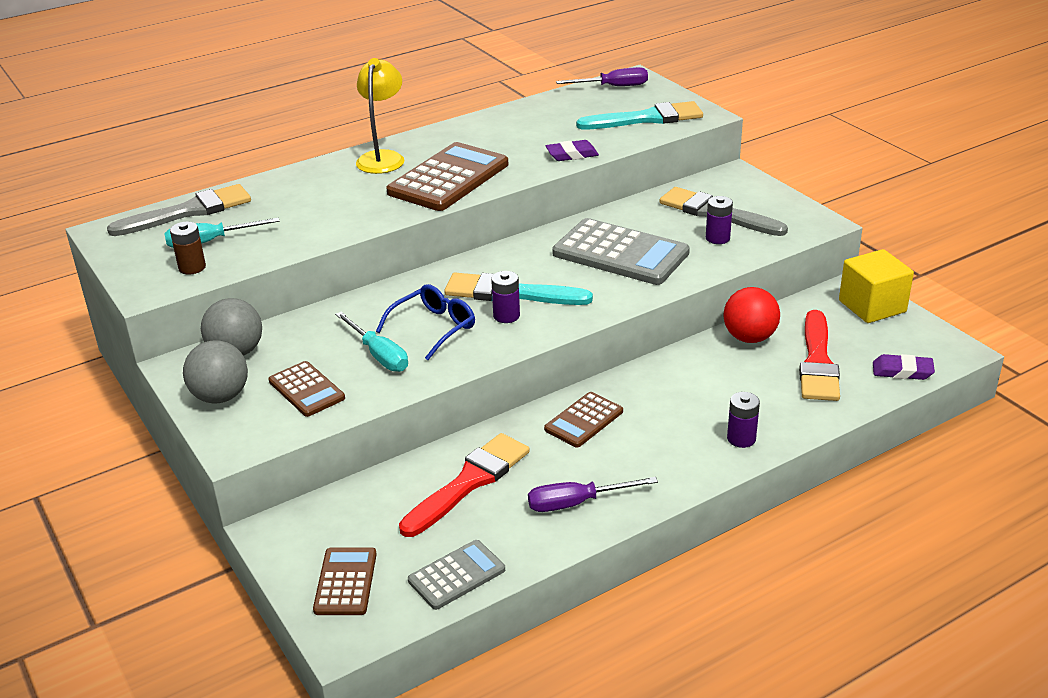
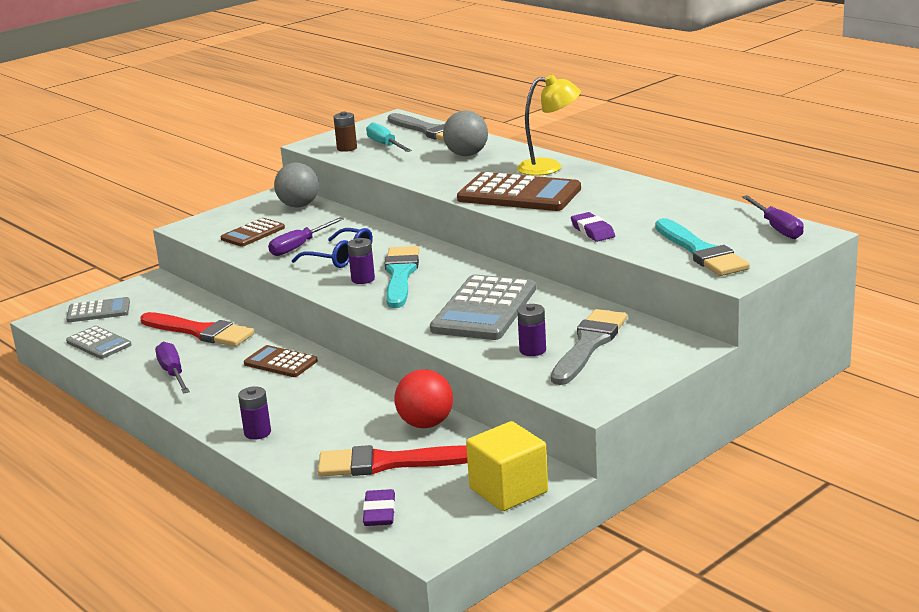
camera: 80 degrees right, 10 degrees down
grey ball [183,340,248,403] -> grey ball moved to [443,111,488,156]
brown calculator [313,547,377,615] -> grey calculator [66,297,130,322]
turquoise screwdriver [335,312,408,372] -> purple screwdriver [268,217,344,256]

